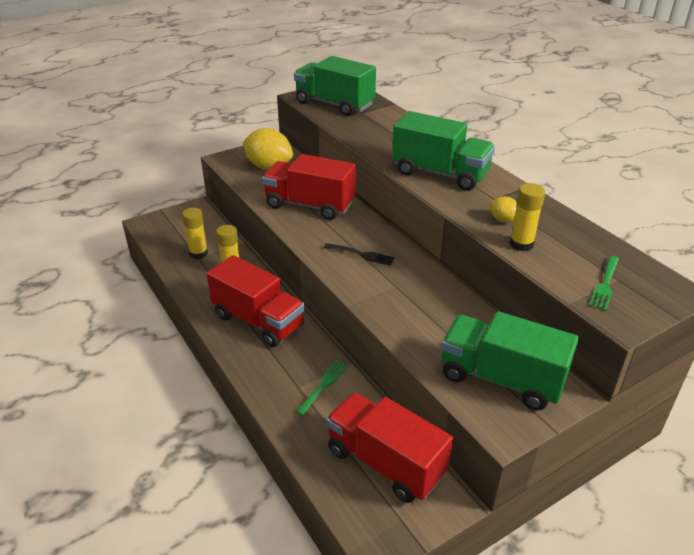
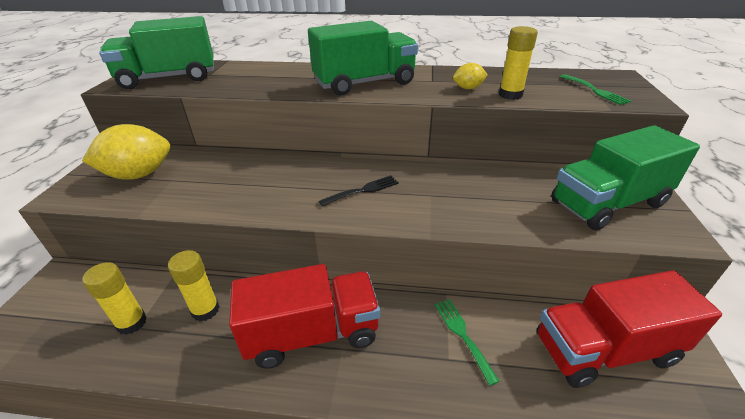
camera: 50 degrees left, 0 degrees up
red truck [262,154,356,220] -> none

